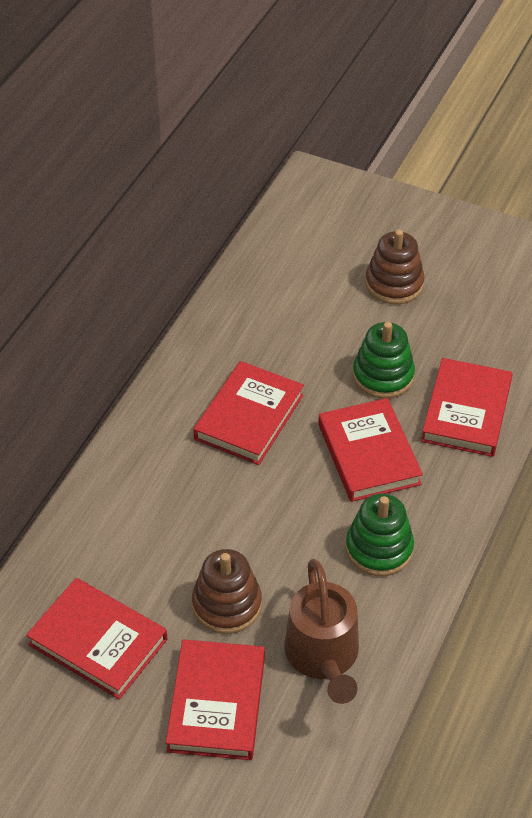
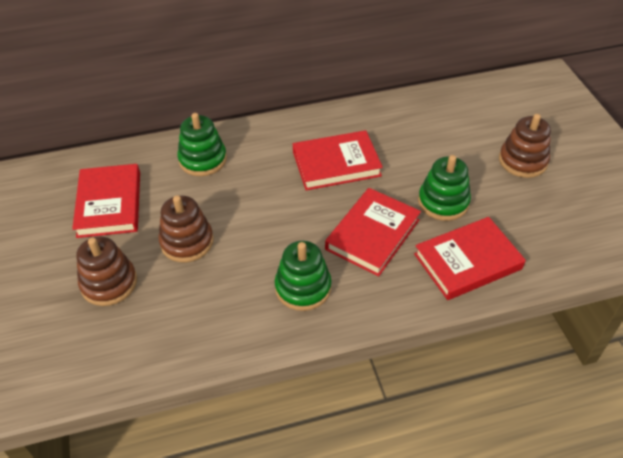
camera: 50 degrees right, 0 degrees up
red book [166,639,265,760] -> brown stacking toy [76,236,137,306]
brown watering can [284,559,359,704] -> none
none -> green stacking toy [177,113,227,176]

